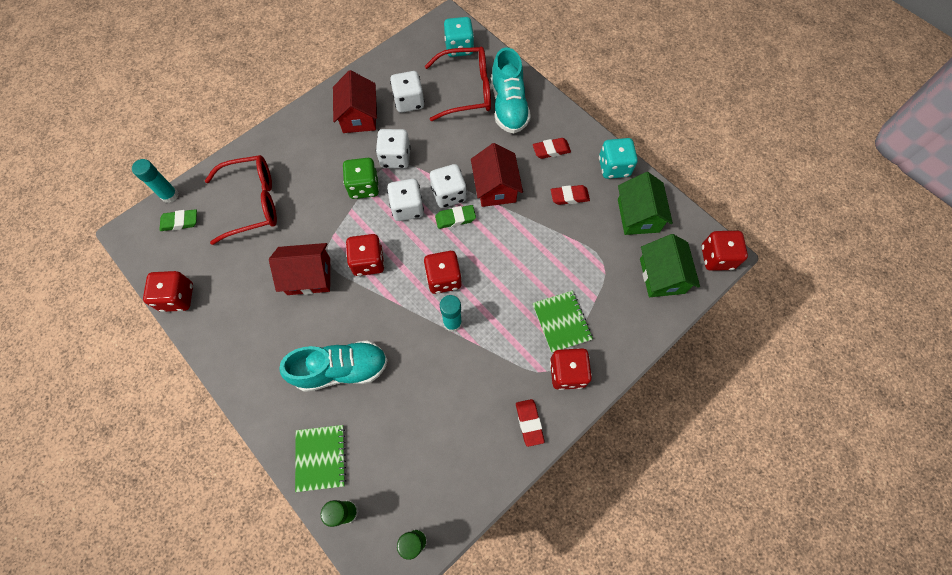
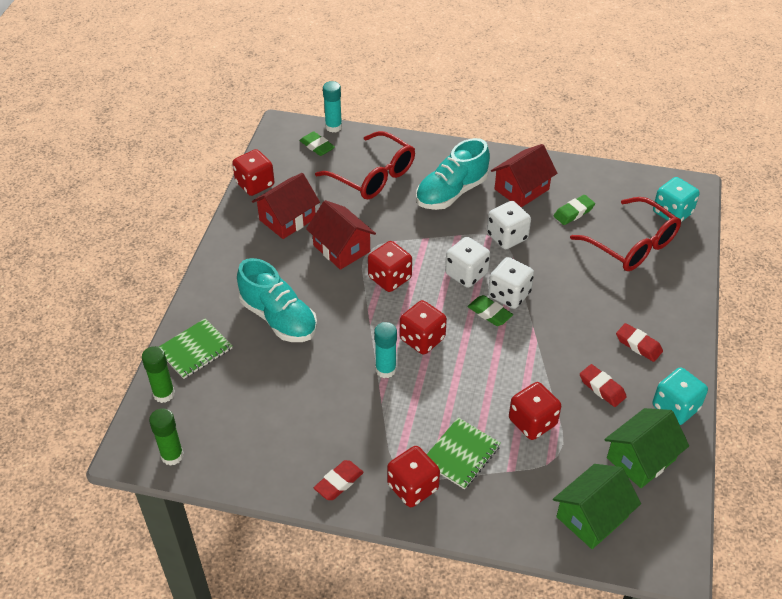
camera: 55 degrees right, 20 degrees down
green dice [343,158,379,199] -> none
white dice [390,71,424,113] -> green eraser [554,195,595,225]
red house [471,143,523,207] -> red house moved to [252,173,320,239]
turquoise shoe [491,47,531,133] -> turquoise shoe moved to [416,138,490,210]
red dice [702,231,748,271] -> red dice moved to [509,382,561,440]

